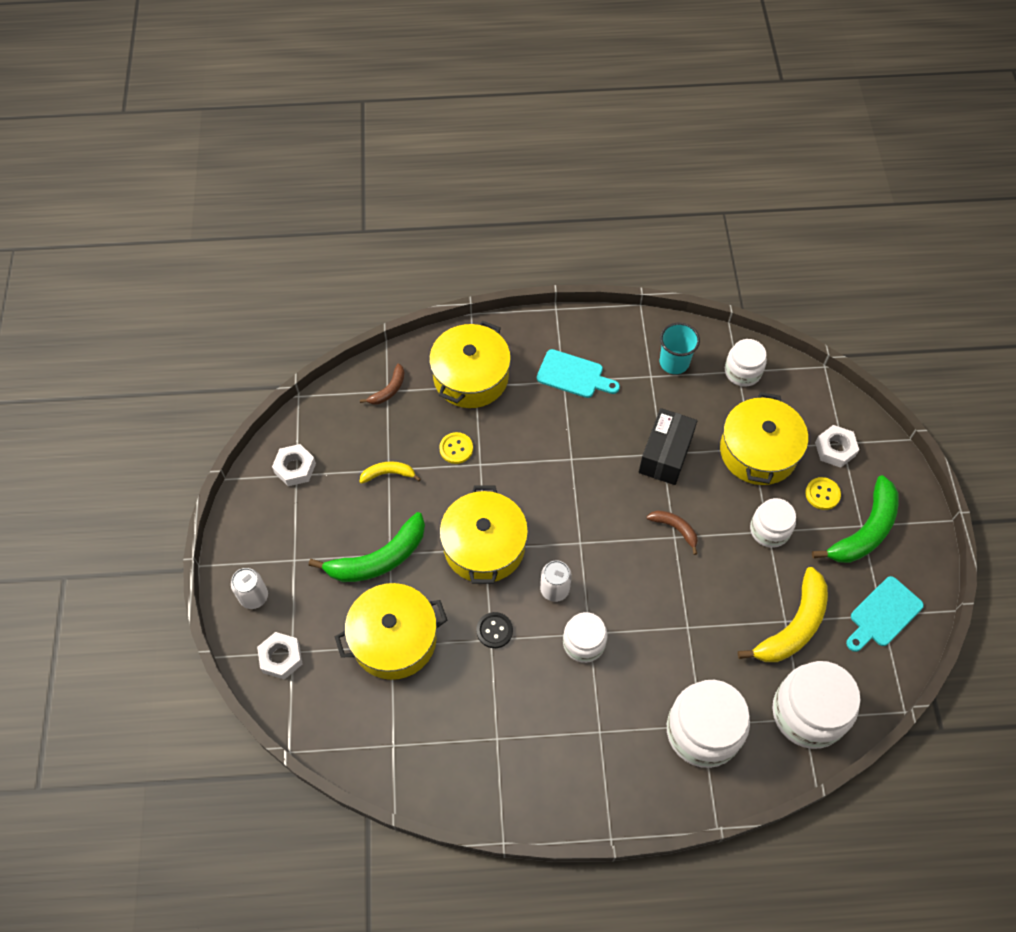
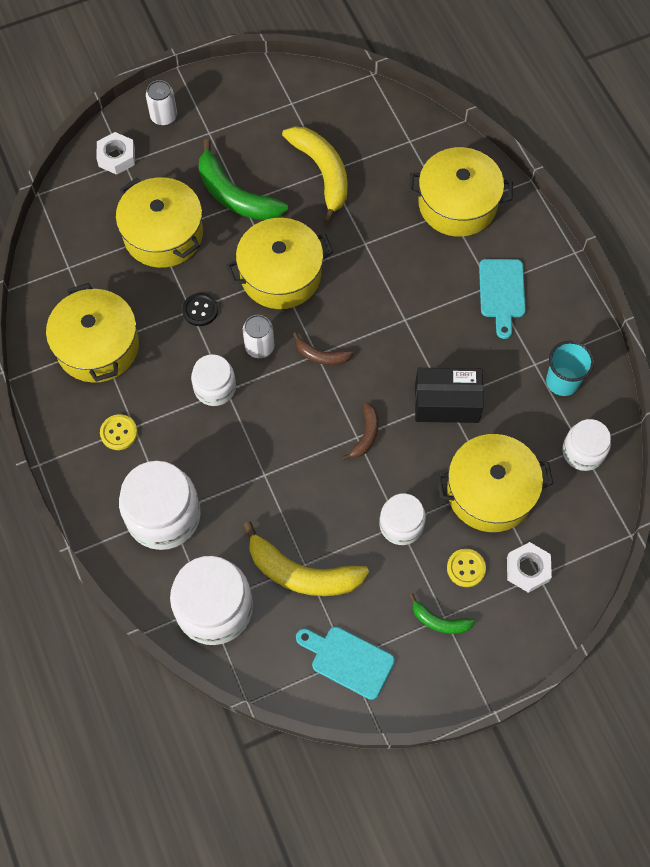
camera: 70 degrees right, 5 degrees up
white nut [272,444,316,486] -> none
yellow banana [359,461,421,484] -> yellow banana [282,126,348,224], size x1.94
brown banana [360,364,405,404] -> brown banana moved to [293,332,354,365]
yellow button [439,432,473,464] -> yellow button moved to [100,414,138,450]
green banana [812,475,899,563] -> green banana [409,594,475,634], size x0.51
none -> yellow pot [46,283,139,383]

